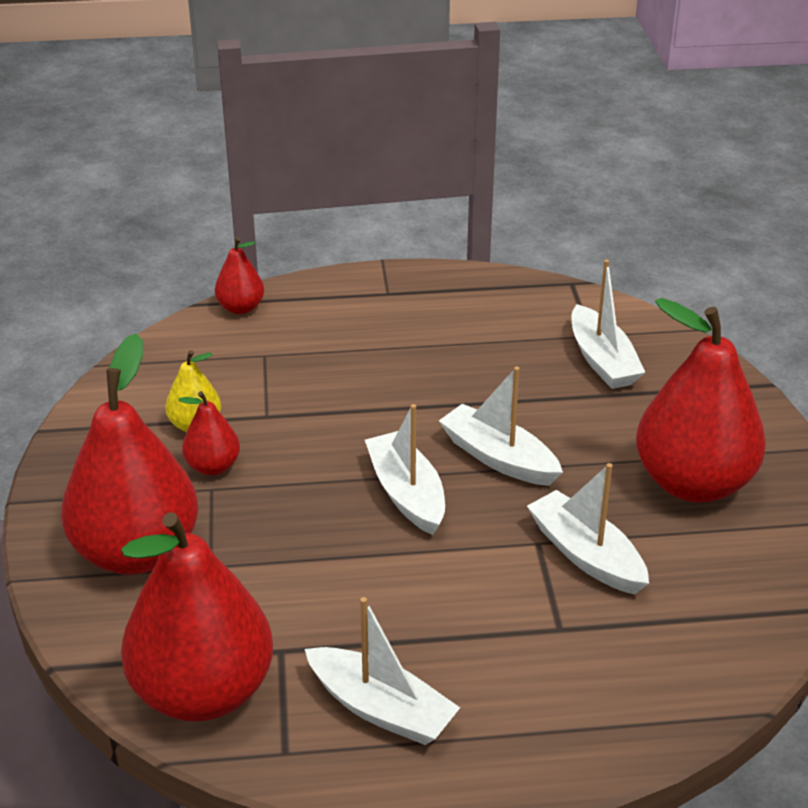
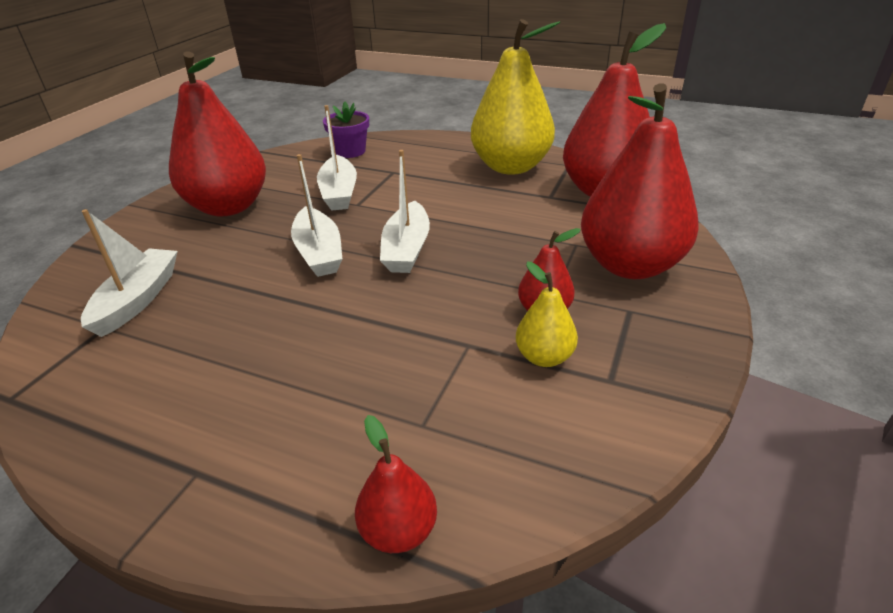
camera: 150 degrees left, 0 degrees up
white boat [305,597,460,745] -> yellow pear [471,19,560,175]
none -> purple flower pot [323,102,369,158]

